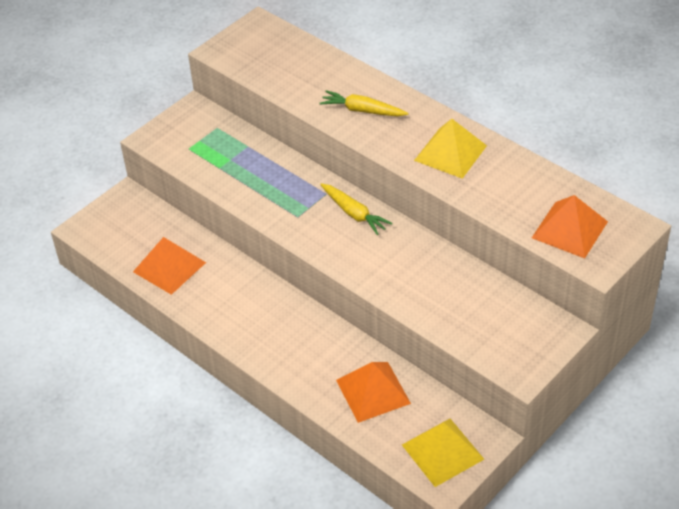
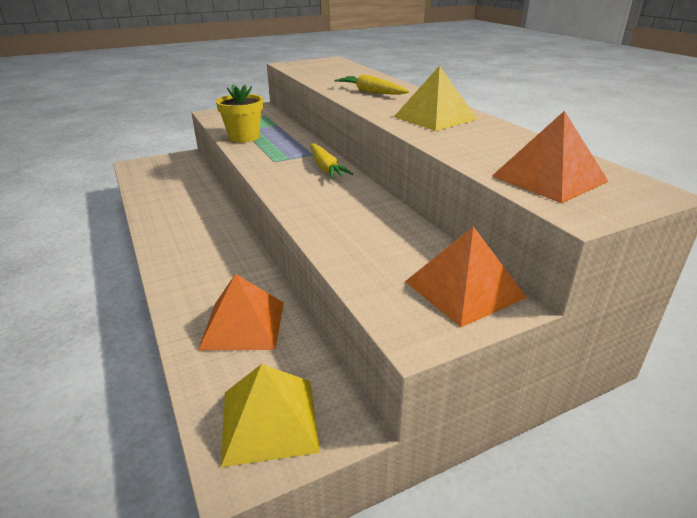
camera: 20 degrees right, 15 degrees down
orange pyramid [133,237,206,295] -> orange pyramid moved to [405,226,527,327]
none -> yellow flower pot [216,84,263,142]

